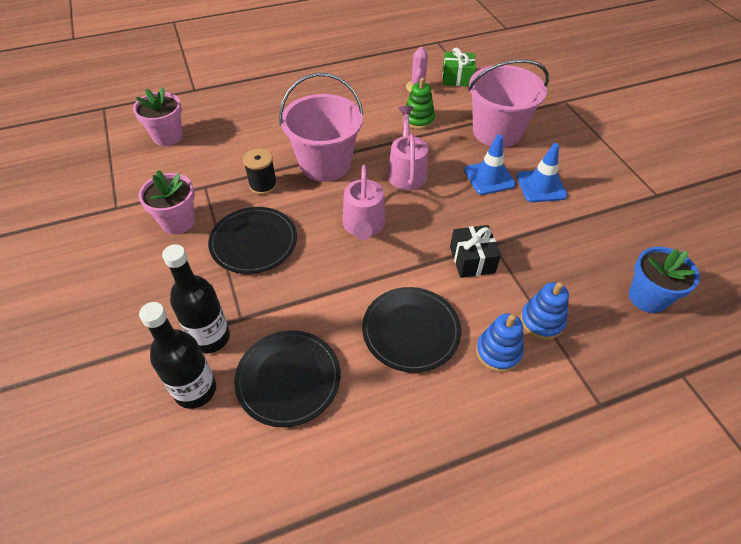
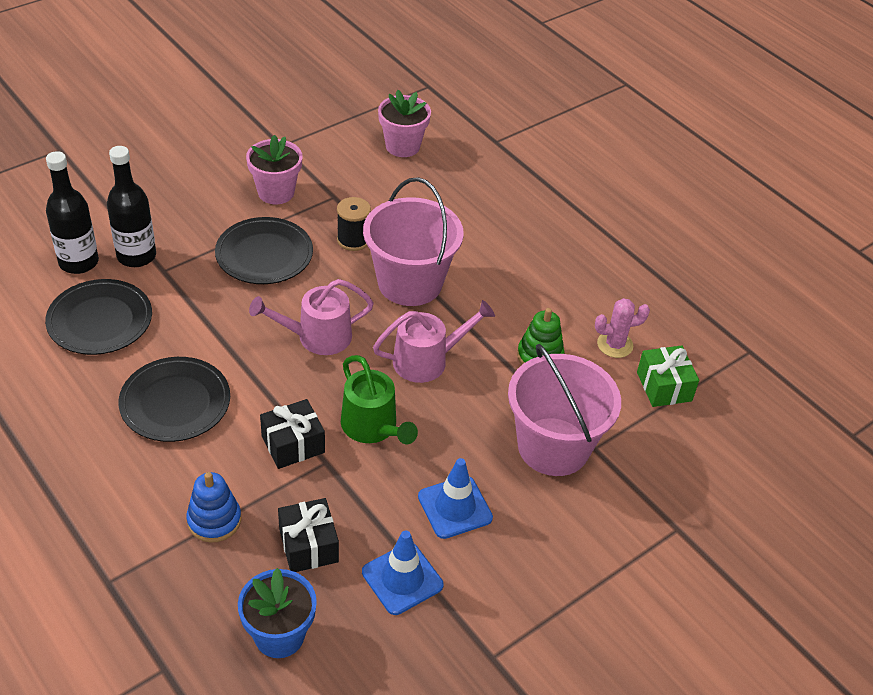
camera: 70 degrees right, 5 degrees down
blue traffic cone [464,134,516,195] -> blue traffic cone moved to [362,530,443,615]
blue stacking toy [476,313,523,372] -> none
none -> black gift [278,498,339,572]
none -> green watering can [341,355,418,444]

